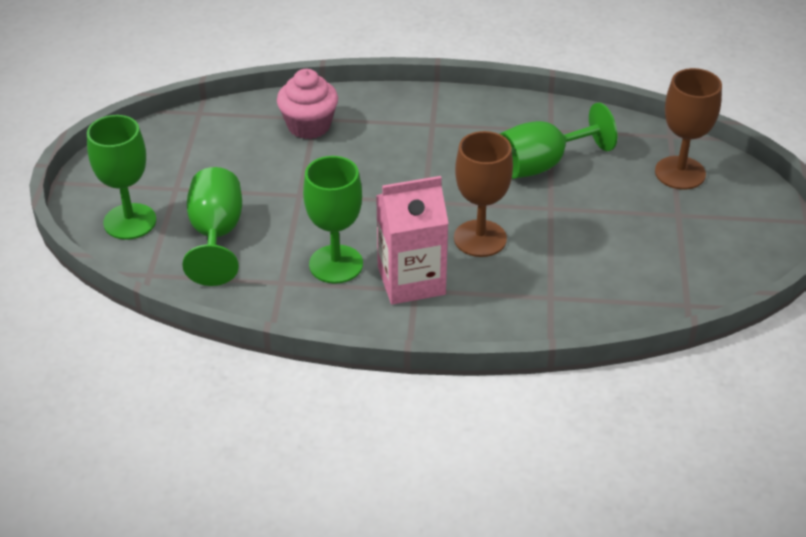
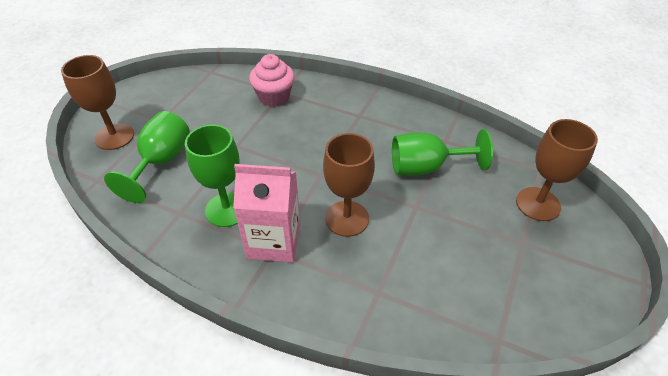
camera: 20 degrees right, 5 degrees up
green goblet [87,115,156,240] -> brown goblet [61,55,134,150]

